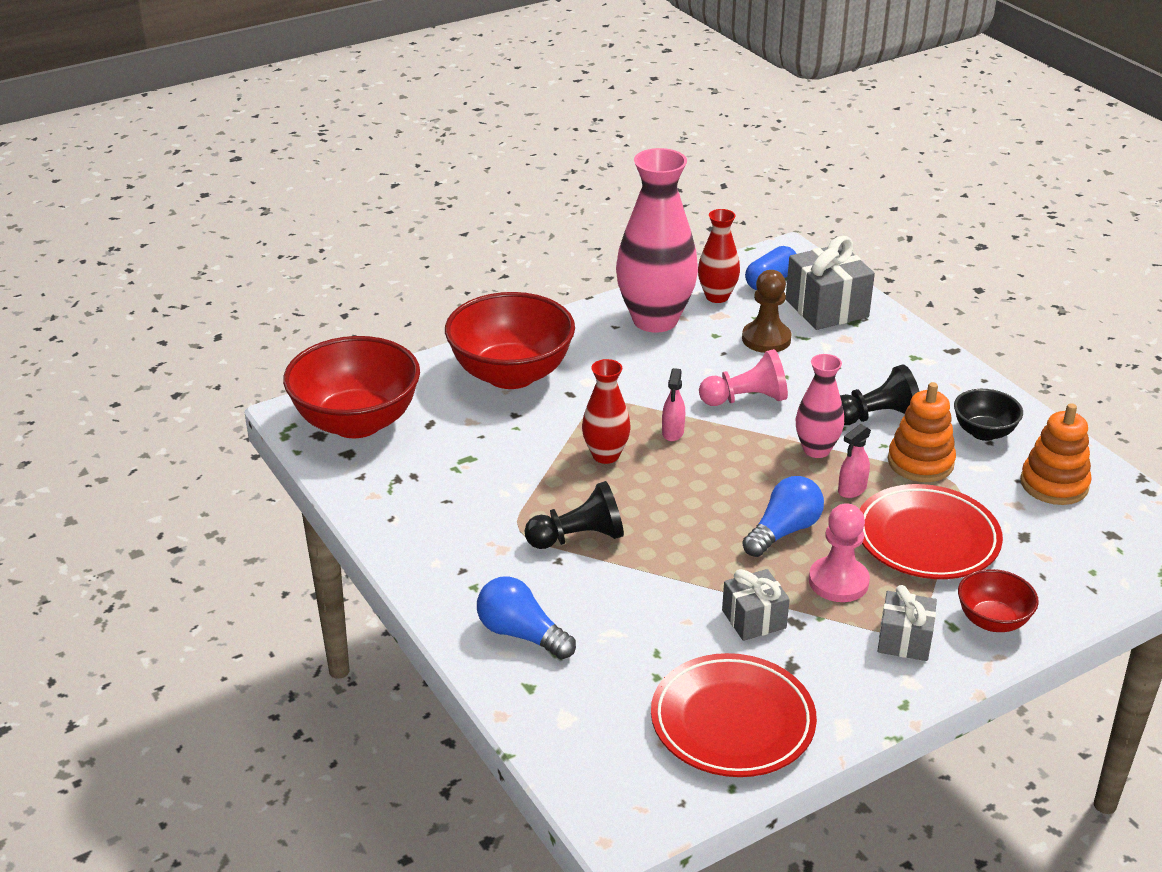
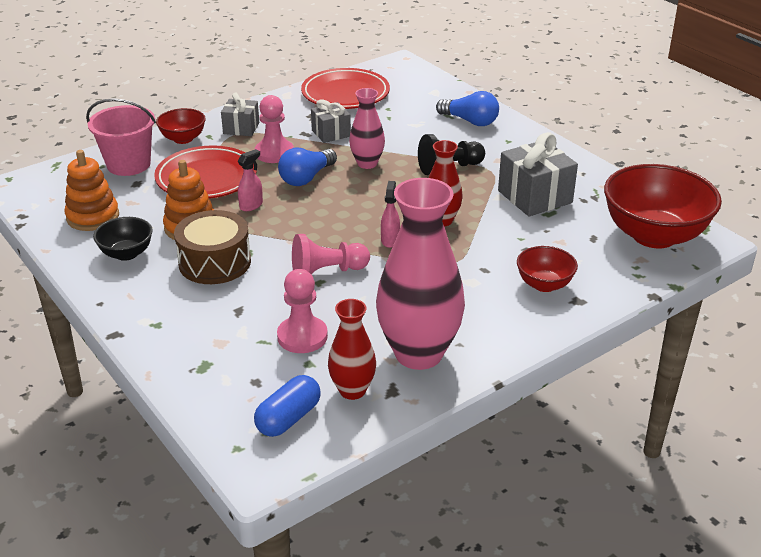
camera: 175 degrees right, 0 degrees up
red bowl [445,292,575,389] -> red bowl [517,246,578,292], size x0.50
brown pawn [742,270,792,353] -> pink pawn [277,269,328,353]
grey gift [786,236,875,330] -> grey gift moved to [498,132,578,216]
pink vase [796,354,844,458] -> pink vase moved to [349,88,385,169]
black pawn [840,364,920,425] -> brown drum [174,210,251,284]
none -> pink bucket [86,98,156,176]

